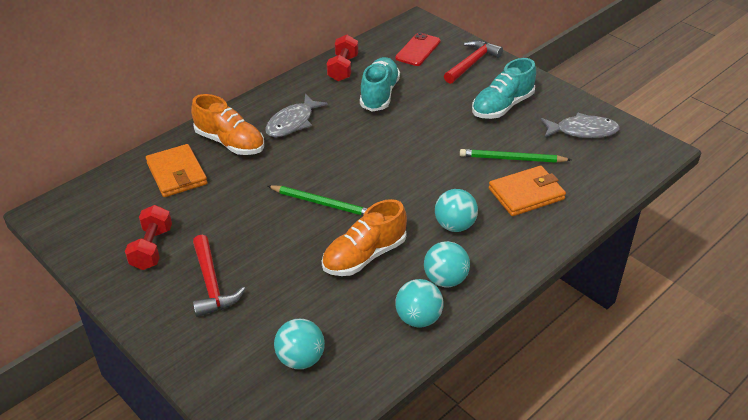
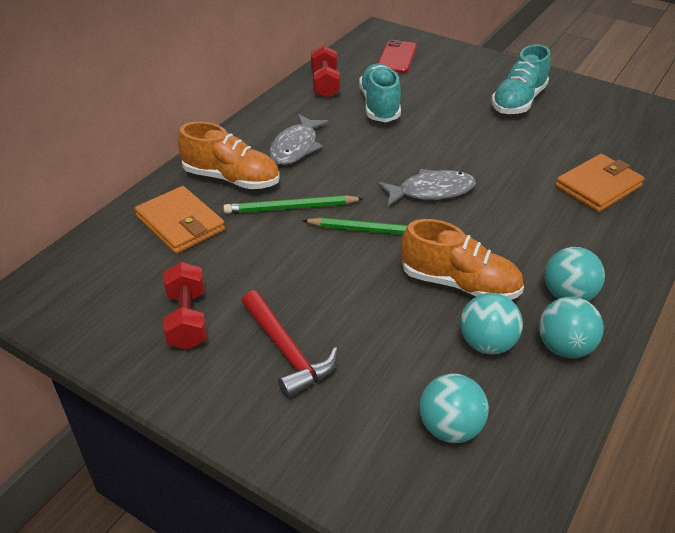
camera: 15 degrees left, 0 degrees up
orange shoe [322,199,407,276] -> orange shoe turned 105 degrees counterclockwise [401,219,524,299]
turquoise ball [435,189,478,232] -> turquoise ball moved to [460,293,523,354]
red hammer [444,40,503,84] -> none
green pencil [460,149,571,163] -> green pencil moved to [223,195,364,214]
grey fish [541,113,620,138] -> grey fish moved to [377,169,476,206]

